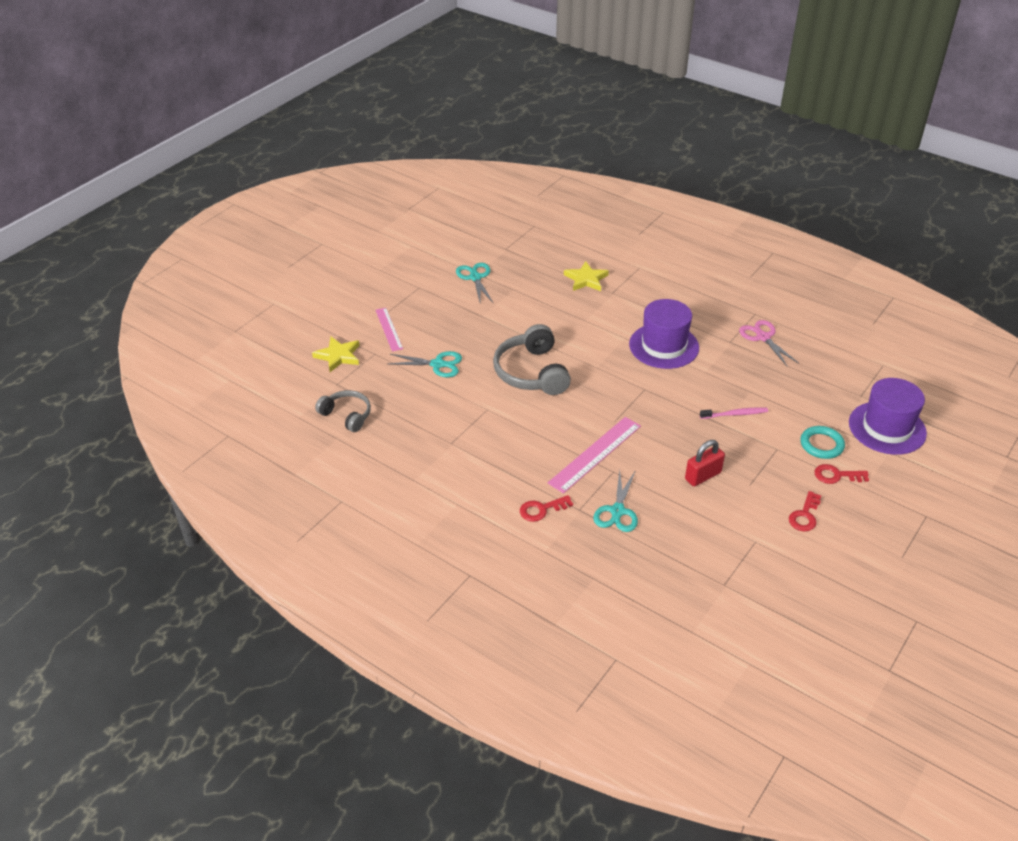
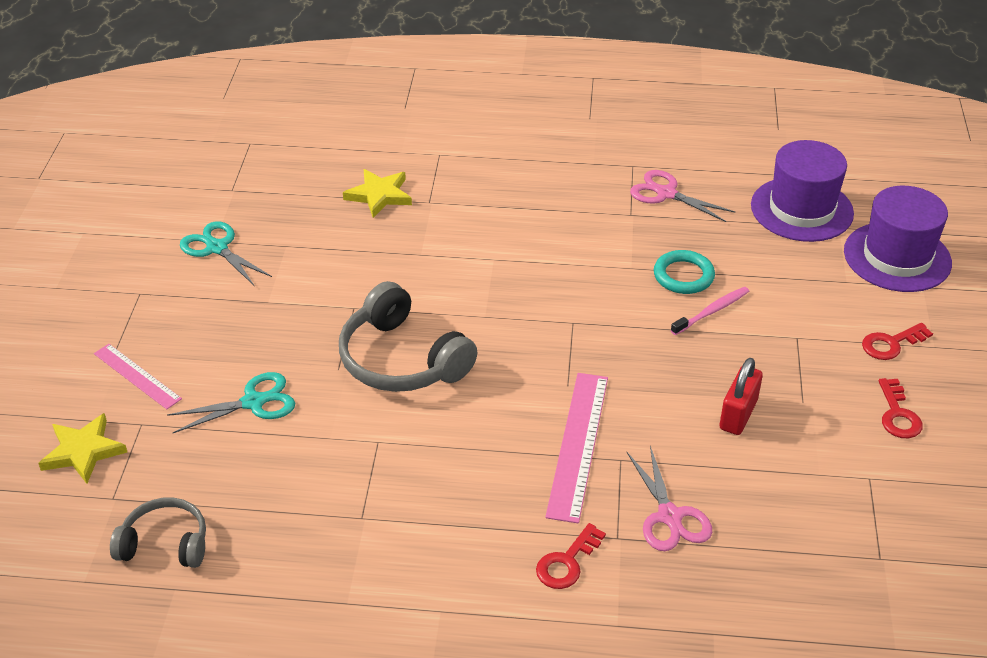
camera: 30 degrees left, 0 degrees up
turquoise scissors [593,470,638,532] -> pink scissors [627,446,712,551]
purple hat [629,299,699,369] -> purple hat moved to [751,140,854,242]
turquoise ring [800,426,845,459] -> turquoise ring moved to [654,250,715,294]

